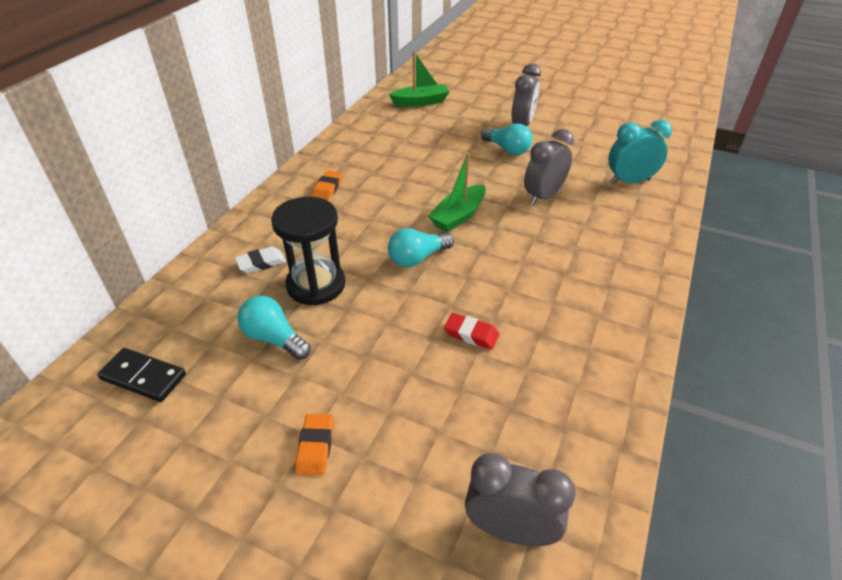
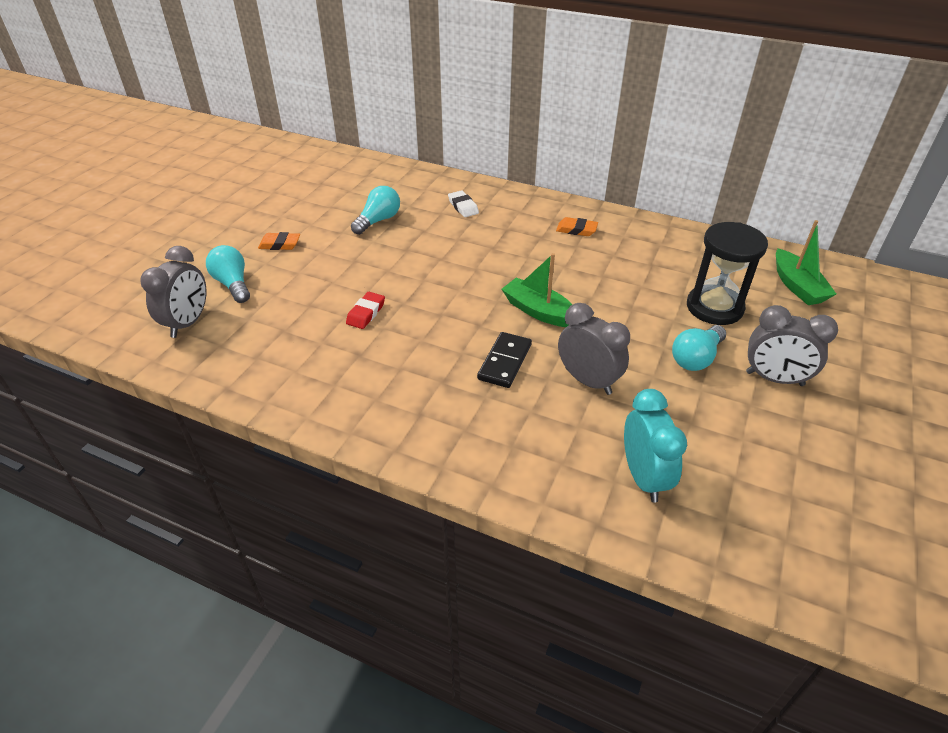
camera: 90 degrees right, 0 degrees up
black domino [97,348,186,402] -> black domino moved to [477,332,532,388]
black hourglass [271,197,346,305] -> black hourglass moved to [687,222,768,325]
turquoise light bulb [388,228,454,267] -> turquoise light bulb moved to [206,245,250,303]

